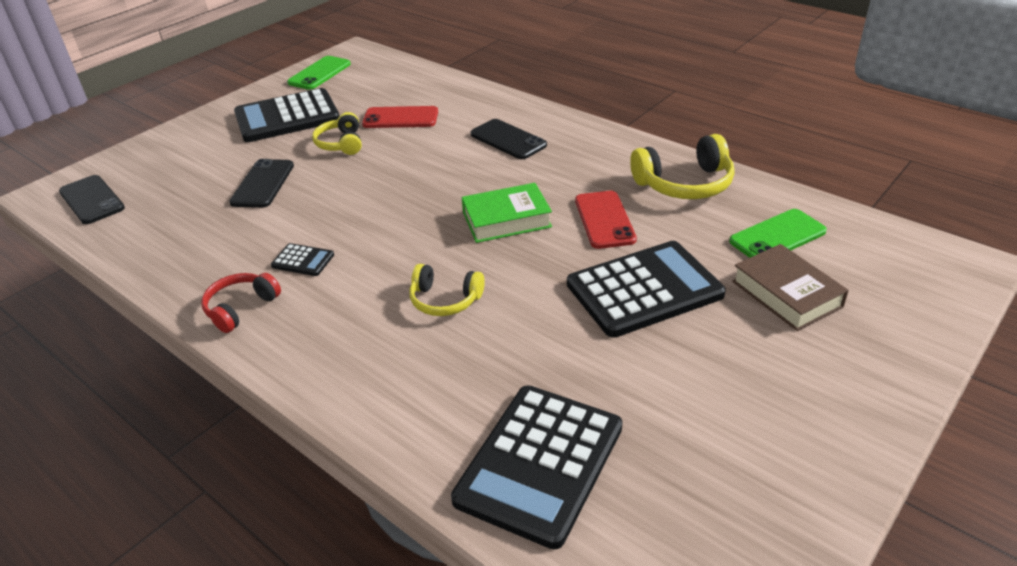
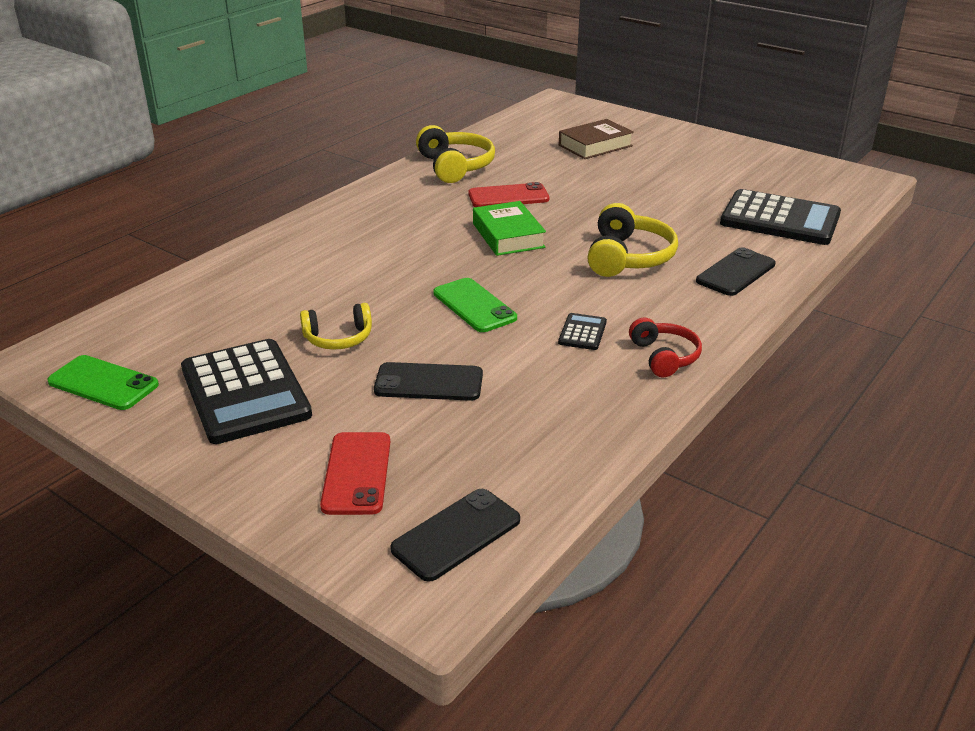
camera: 95 degrees left, 5 degrees down
red headphones [201,273,281,333] -> red headphones turned 135 degrees counterclockwise [629,318,702,377]
red phone [362,106,438,128] -> red phone moved to [320,432,390,515]
yellow headphones [410,264,485,316] -> yellow headphones [587,203,678,277], size x1.57
black phone [471,119,547,159] -> black phone moved to [696,247,776,296]
black calculator [567,241,726,338] -> none
green phone [729,209,827,258] -> green phone moved to [433,278,517,332]

